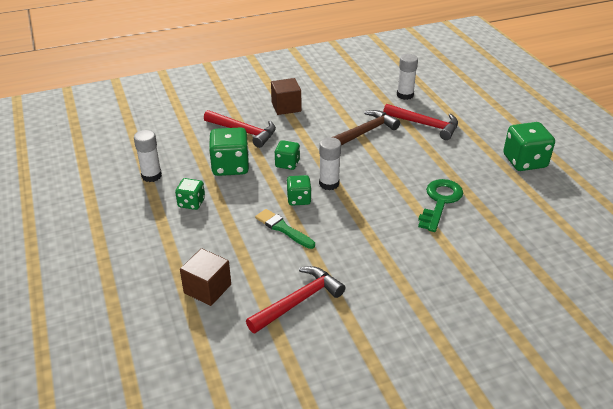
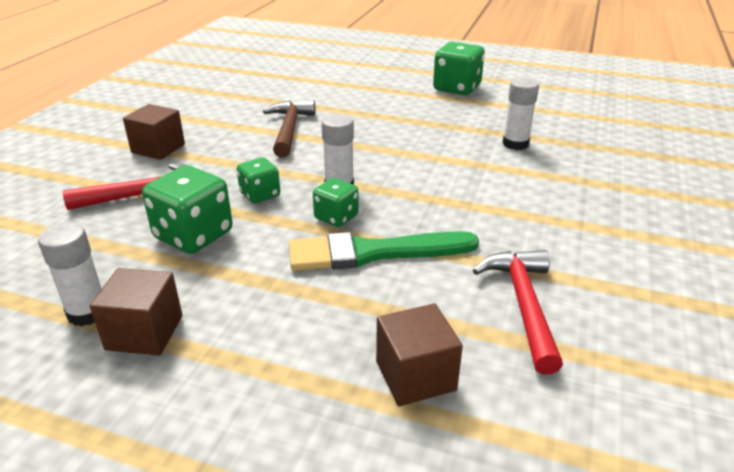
camera: 50 degrees left, 5 degrees down
green dice [175,178,205,210] -> none
green brush [255,209,315,249] -> green brush [289,231,479,271], size x1.65
red hammer [383,104,458,140] -> none
white glue stick [397,54,418,100] -> white glue stick moved to [503,78,539,150]
green key [418,179,463,232] -> none
none -> brown cube [90,268,182,355]

